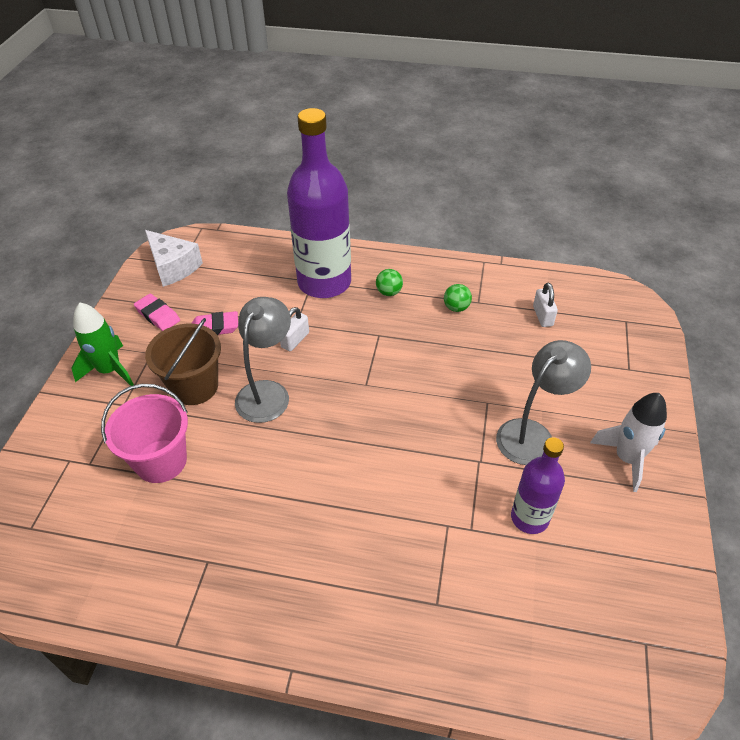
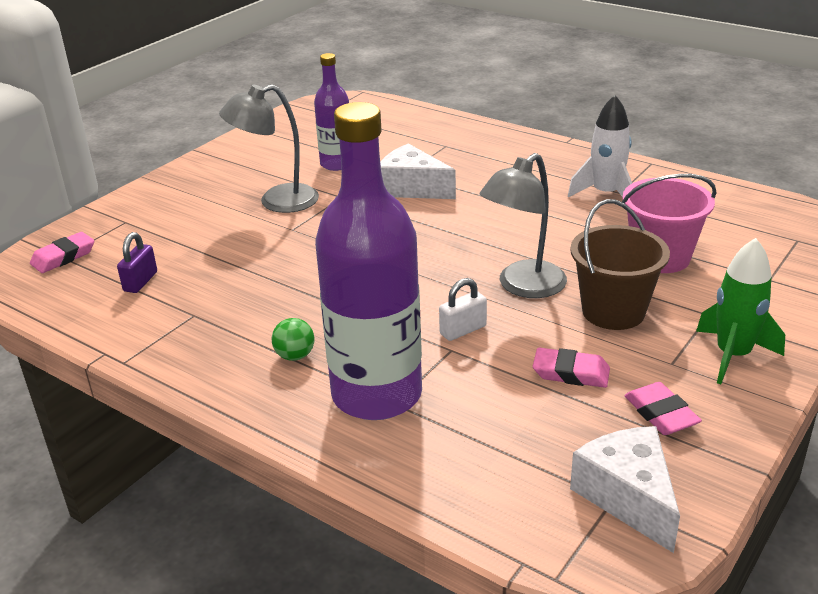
camera: 155 degrees left, 15 degrees down
green ball [444,284,472,312] -> none
white padlock [533,283,558,327] -> purple padlock [117,232,157,293]
white rocket [590,393,667,492] -> white rocket moved to [568,95,632,198]
none -> pink eraser [30,232,94,273]
none -> white cheese [380,143,456,199]

